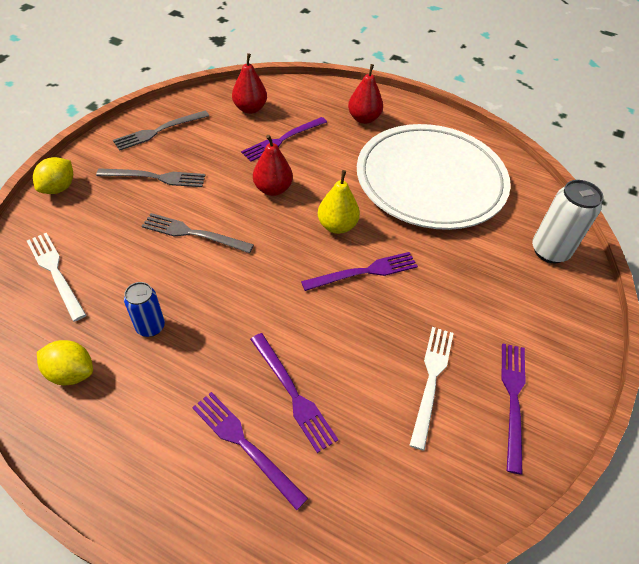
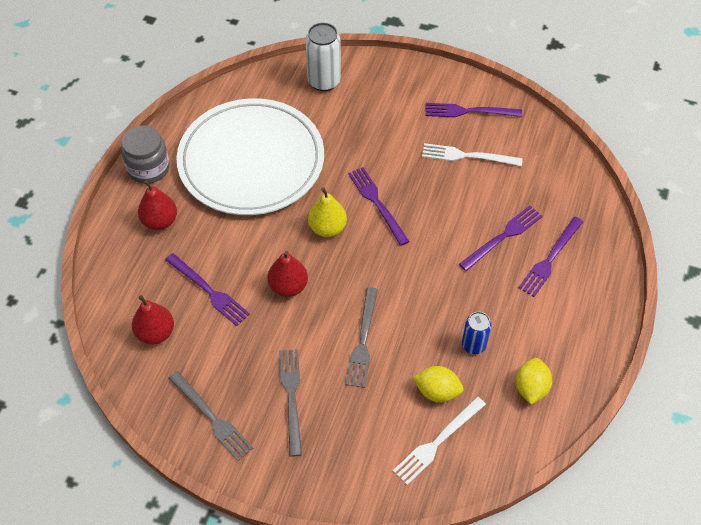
camera: 95 degrees left, 5 degrees up
yellow lemon [33,157,73,194] -> yellow lemon moved to [413,366,463,402]
none -> grey jar [121,125,170,184]

